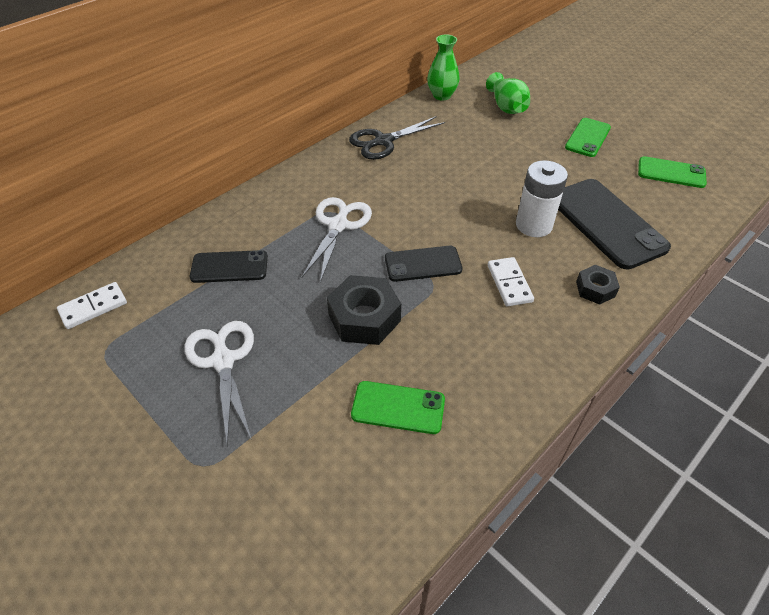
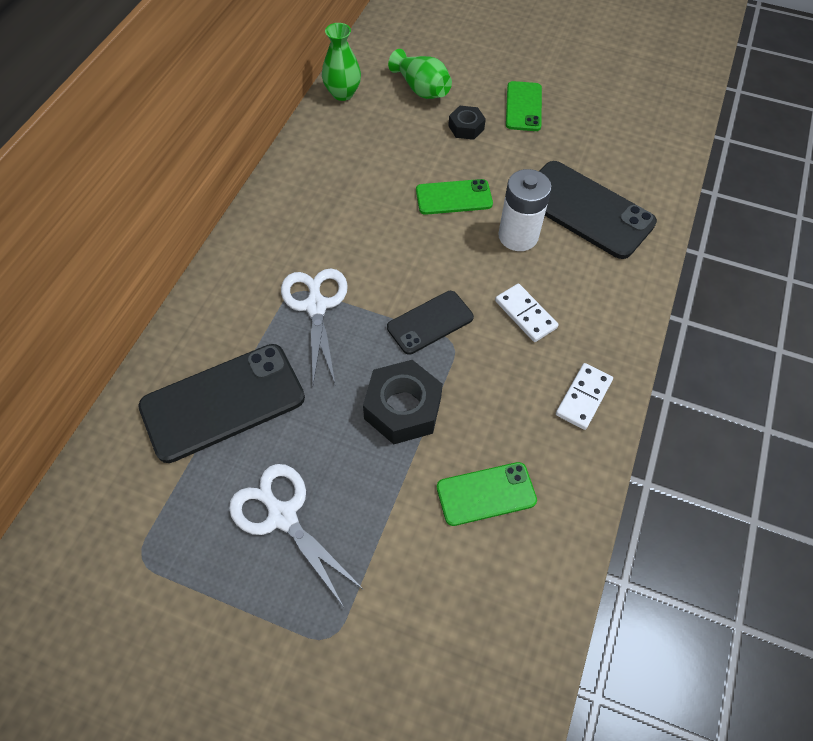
camera: 25 degrees left, 10 degrees up
white domino [57,282,127,329] -> white domino moved to [556,363,613,430]
black phone [190,250,268,283] -> black phone [138,344,305,463], size x1.73
black scissors [349,116,445,160] -> none
black nut [576,265,620,305] -> black nut moved to [448,106,486,140]
green phone [638,156,707,188] -> green phone moved to [416,179,493,215]

